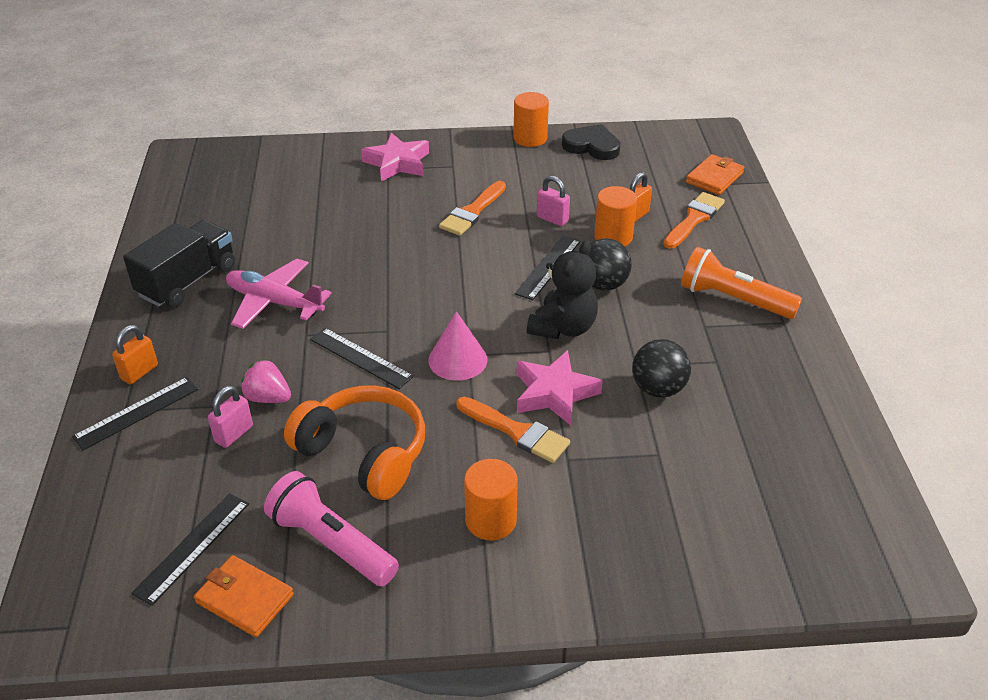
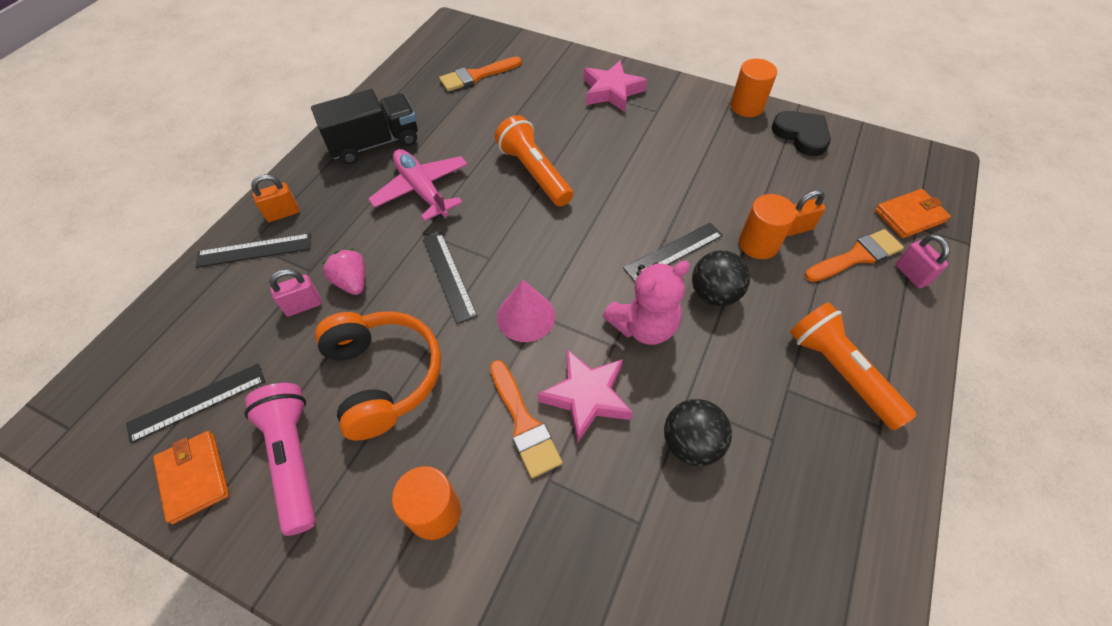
camera: 30 degrees right, 15 degrees up
orange brush [439,181,506,236] -> orange brush moved to [439,57,522,92]
black teddy bear [527,240,598,339] -> pink teddy bear [603,261,690,345]
pink padlock [537,176,570,226] -> pink padlock moved to [896,234,950,288]
none -> orange flashlight [495,115,573,207]

